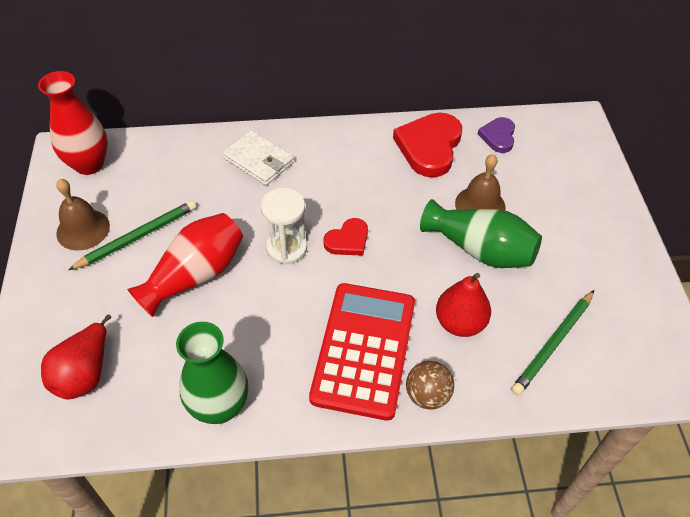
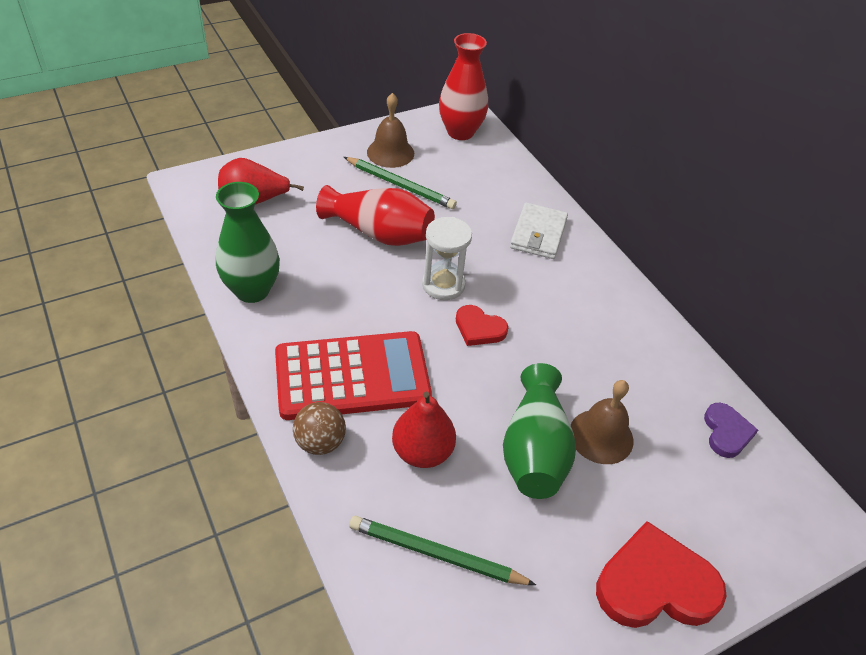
camera: 65 degrees right, 5 degrees down
red heart [393,113,462,177] -> red heart moved to [596,521,727,628]
purple heart [478,117,515,153] -> purple heart turned 105 degrees clockwise [704,403,758,458]

